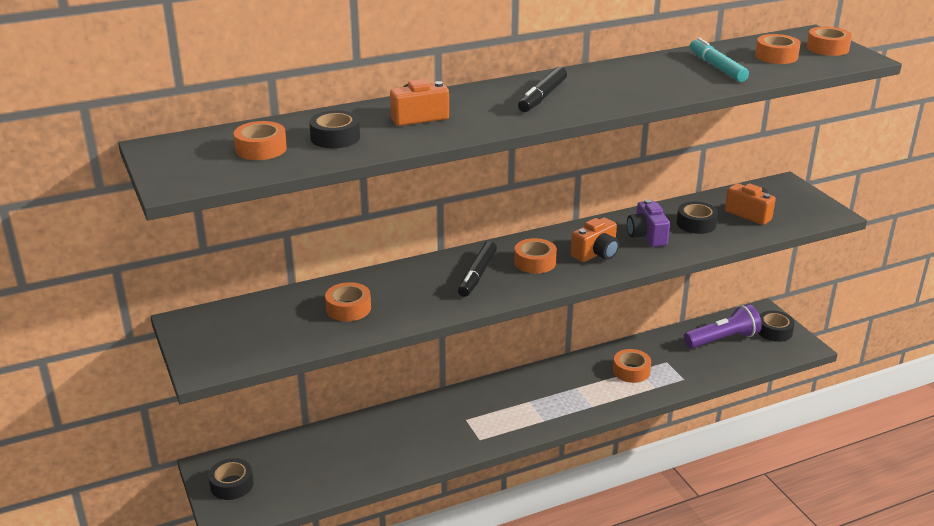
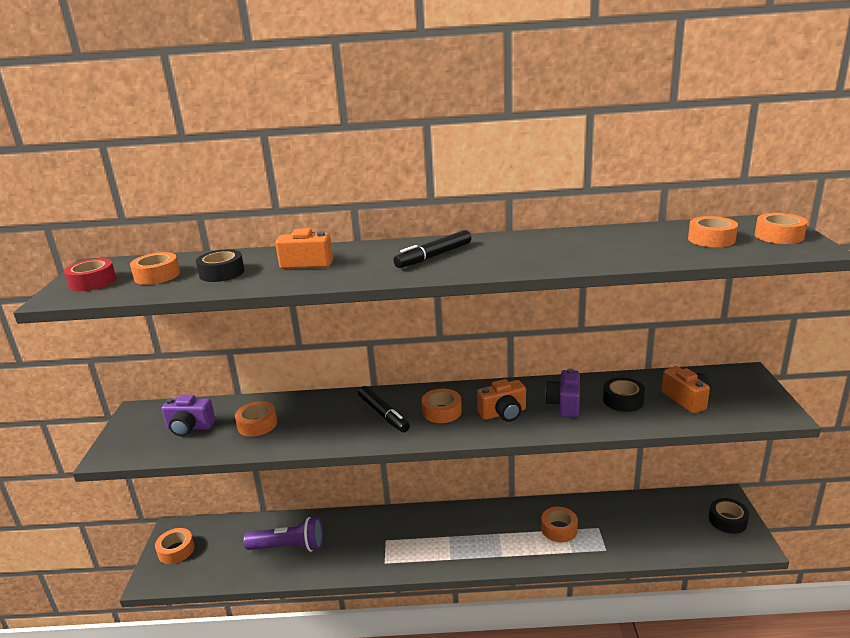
camera: 25 degrees right, 5 degrees down
black tape [208,458,254,500] -> orange tape [155,528,195,564]
black marker [458,241,497,297] -> black marker turned 75 degrees counterclockwise [358,386,410,432]
purple flashlight [684,304,762,349] -> purple flashlight moved to [243,517,323,552]
turquoise marker [690,38,749,82] -> none
none -> red tape [64,258,116,291]
none -> purple camera [162,395,216,437]

